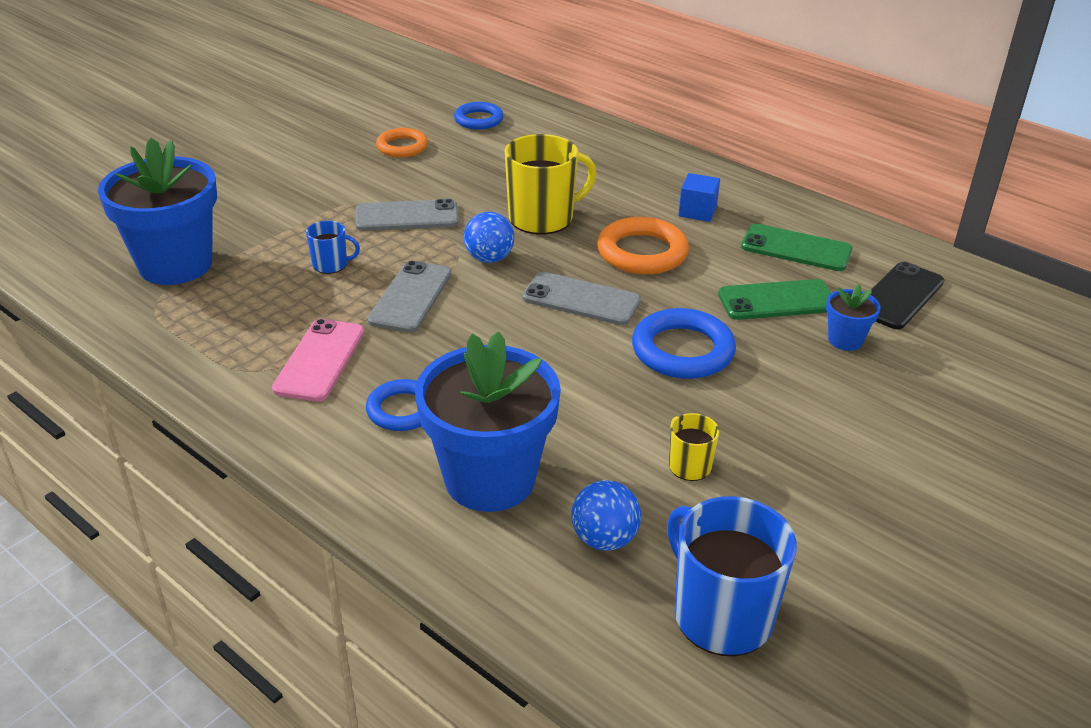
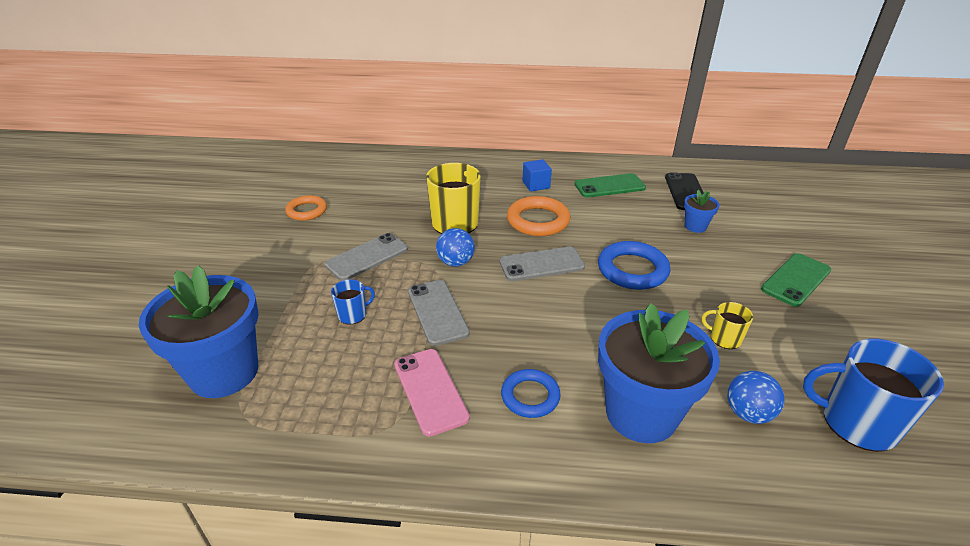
camera: 35 degrees left, 0 degrees up
blue ring [454,102,504,130] -> none
green phone [718,279,831,320] -> green phone moved to [761,253,831,307]

